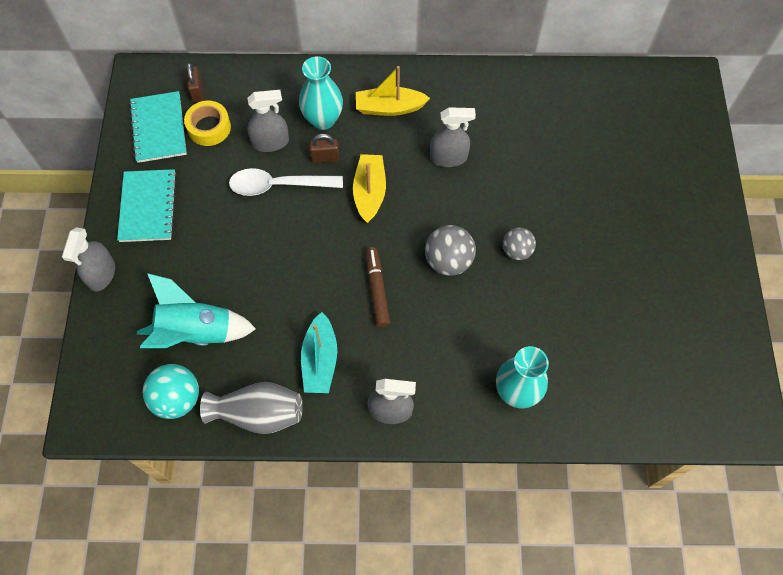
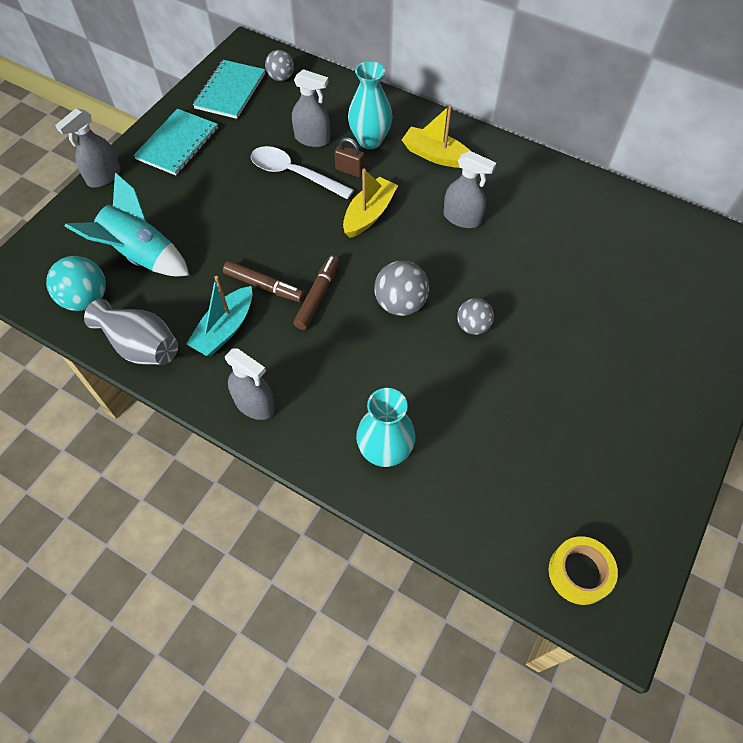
camera: 30 degrees right, 5 degrees down
yellow tape [184,101,231,146] -> yellow tape moved to [549,536,618,605]
brown padlock [186,63,204,103] -> grey ball [265,50,294,81]
none -> brown marker [223,261,305,302]

